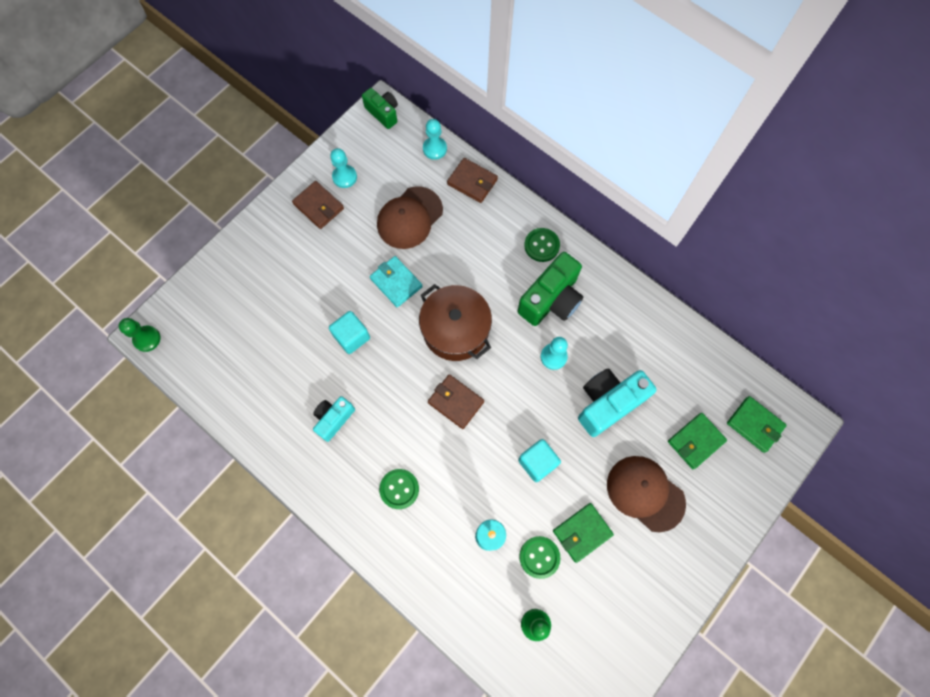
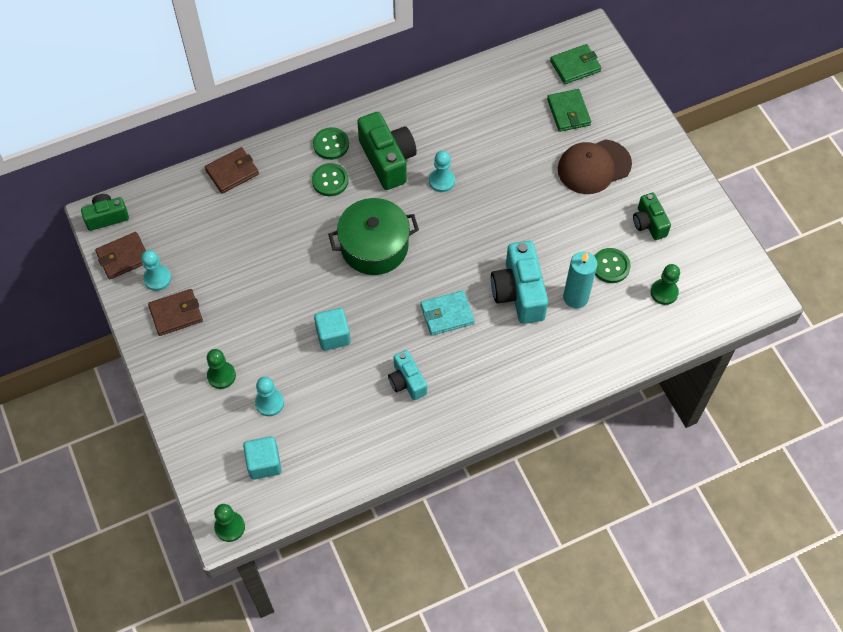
camera: 65 degrees left, 10 degrees down
turquoise wallet [370,256,423,308] -> turquoise wallet moved to [421,290,475,336]
brown cap [377,187,443,249] -> none
green button [379,469,419,509] -> green button moved to [312,163,349,196]
brown pot [419,284,492,361] -> green pot [328,198,419,275]
turquoise pawn [423,119,447,160] -> turquoise pawn moved to [255,377,284,416]
brown wallet [428,374,484,429] -> brown wallet moved to [95,232,146,279]
turquoise cube [518,439,561,482] -> turquoise cube moved to [243,436,282,480]
green wallet [553,503,614,563] -> none
turquoise camera [578,368,657,437] -> turquoise camera moved to [491,241,548,324]
none -> green pawn [207,349,236,389]
none -> green camera [633,192,671,240]

